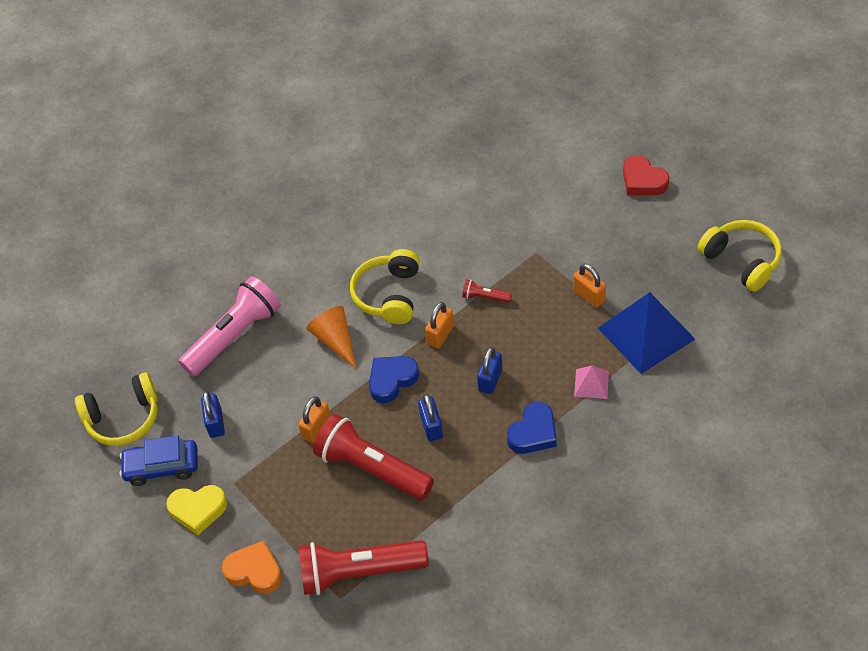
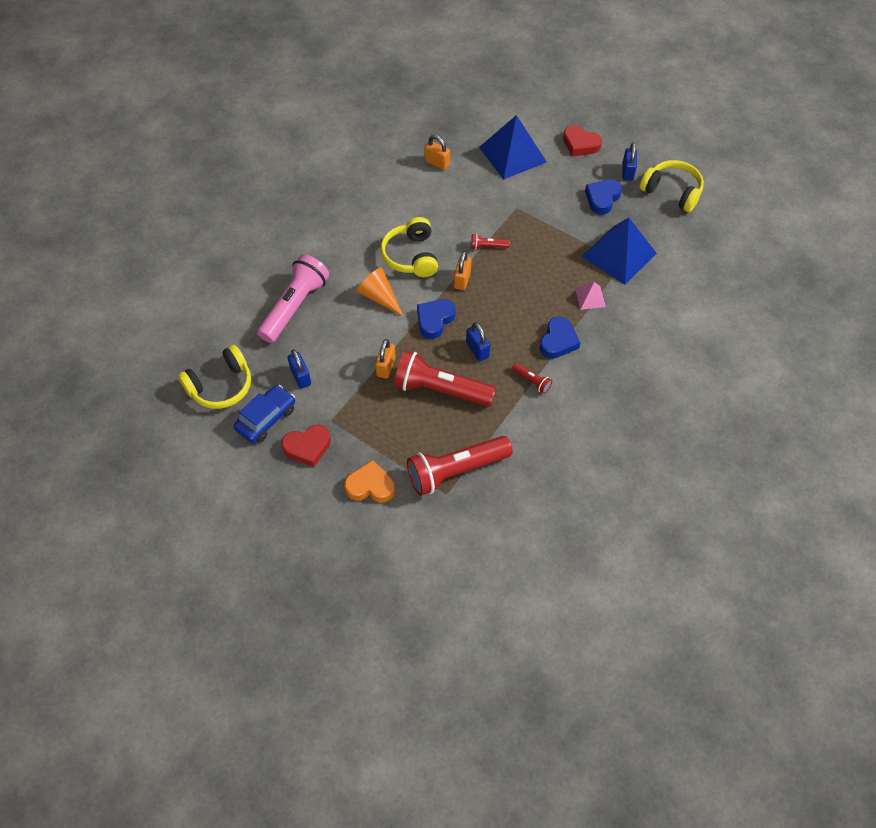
camera: 20 degrees left, 5 degrees up
blue car [120,436,198,486] -> blue car turned 150 degrees clockwise [234,385,295,443]
yellow heart [166,485,227,535] -> red heart [281,424,331,467]
blue padlock [477,347,503,394] -> blue padlock moved to [622,142,637,181]
orange padlock [573,264,606,308] -> orange padlock moved to [424,135,450,170]
none -> blue pyramid [479,115,547,180]
none -> red flashlight [512,363,552,394]
none -> blue heart [585,179,622,215]

